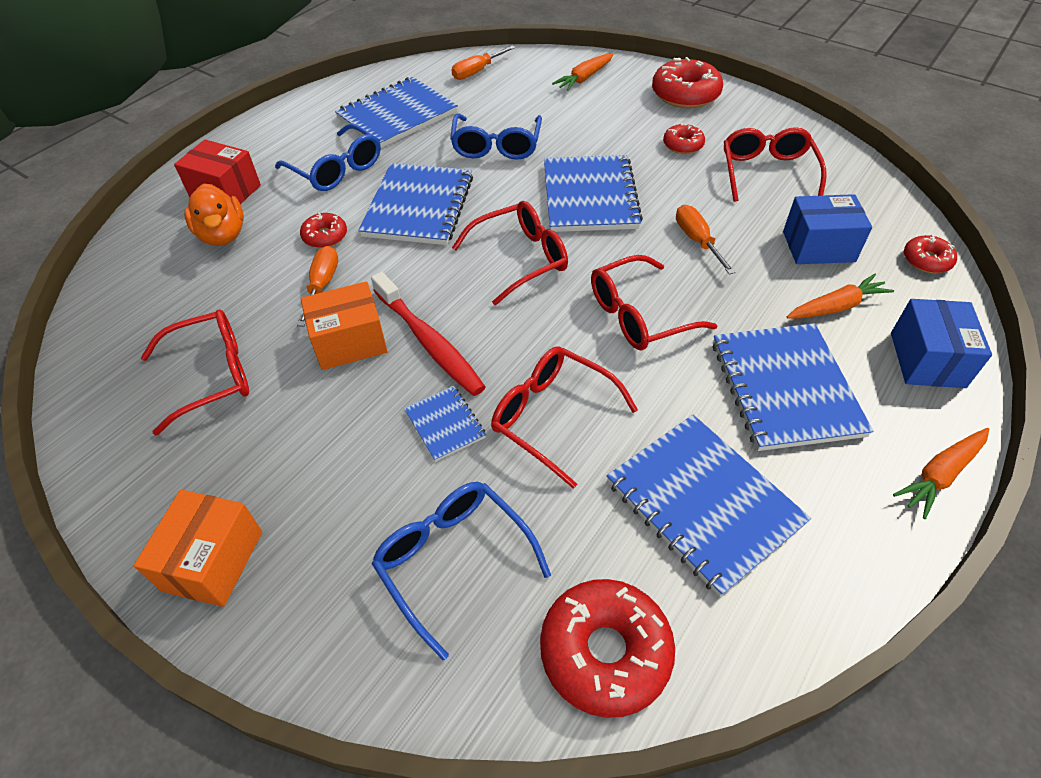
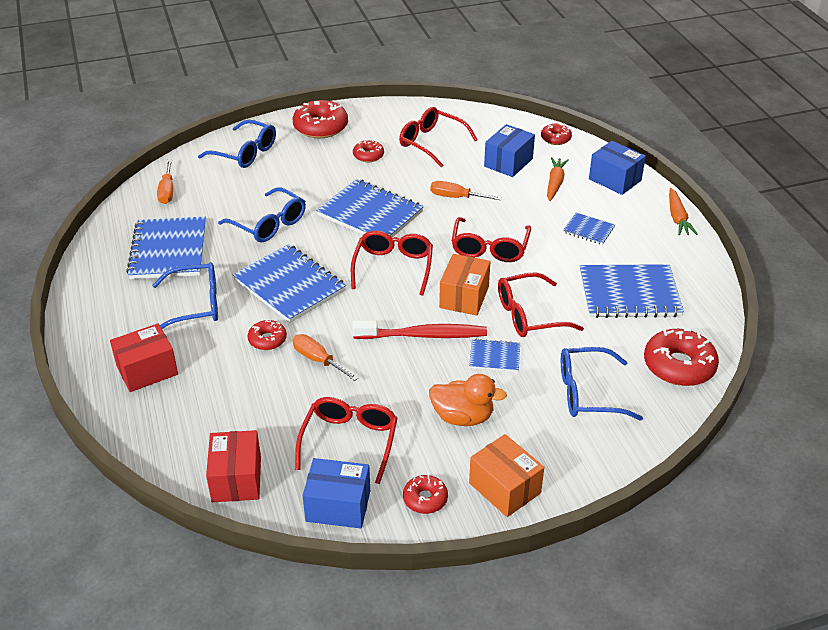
camera: 55 degrees left, 10 degrees down
orange duck [184,183,244,246] -> orange duck moved to [429,374,507,426]
orange box [301,282,388,370] -> orange box moved to [439,254,490,316]
orange carrot [552,53,614,91] -> blue glasses [198,120,276,168]
blue notebook [713,323,873,451] -> blue notebook [563,213,615,245], size x0.50
none -> red box [206,430,261,502]
none -> blue box [303,458,370,529]
none -> red donut [403,475,448,514]

